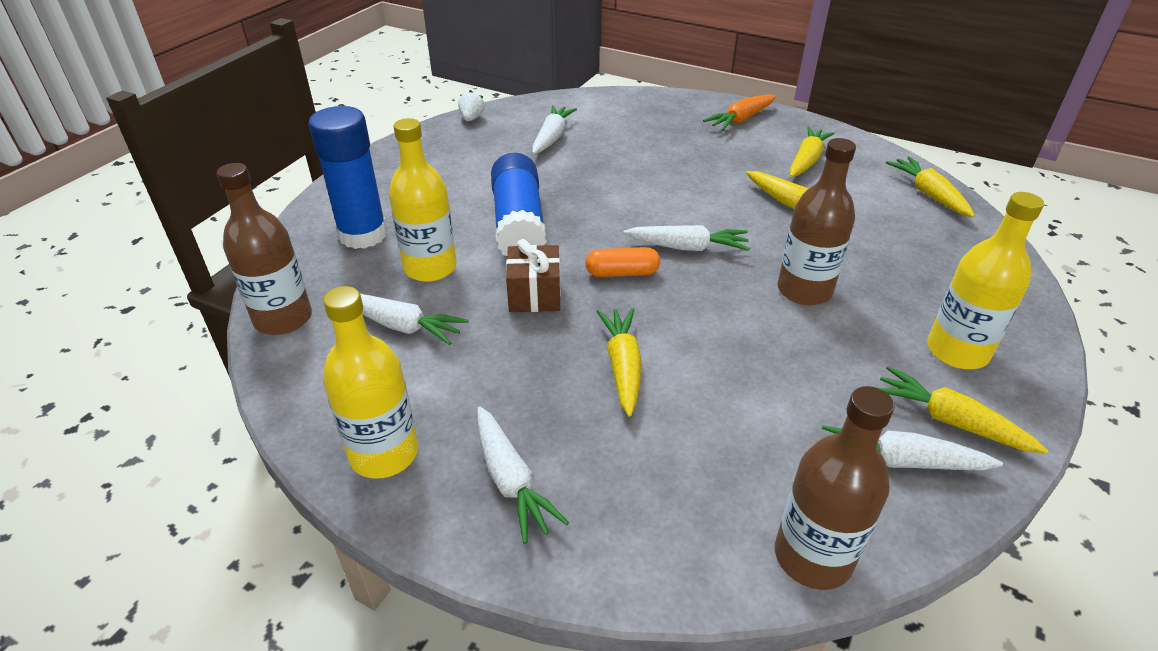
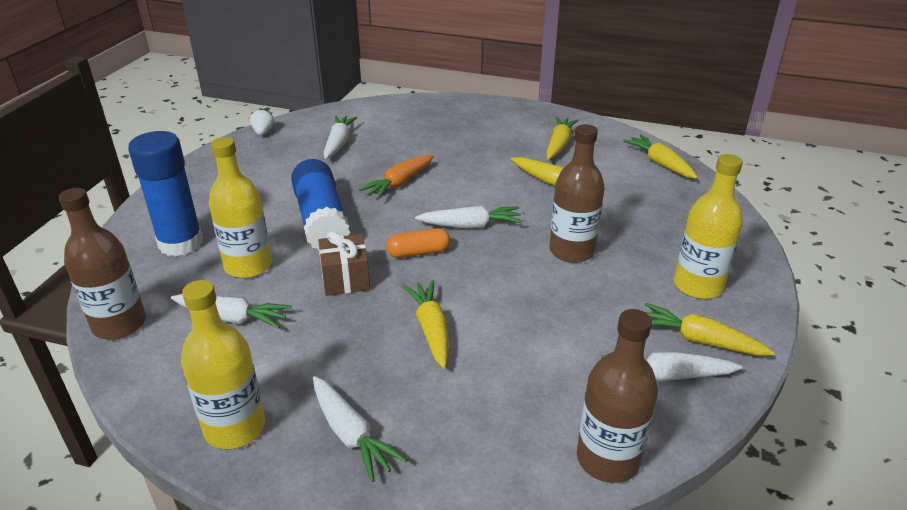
camera: 10 degrees left, 5 degrees down
orange carrot [703,94,776,130] -> orange carrot moved to [358,155,434,199]

